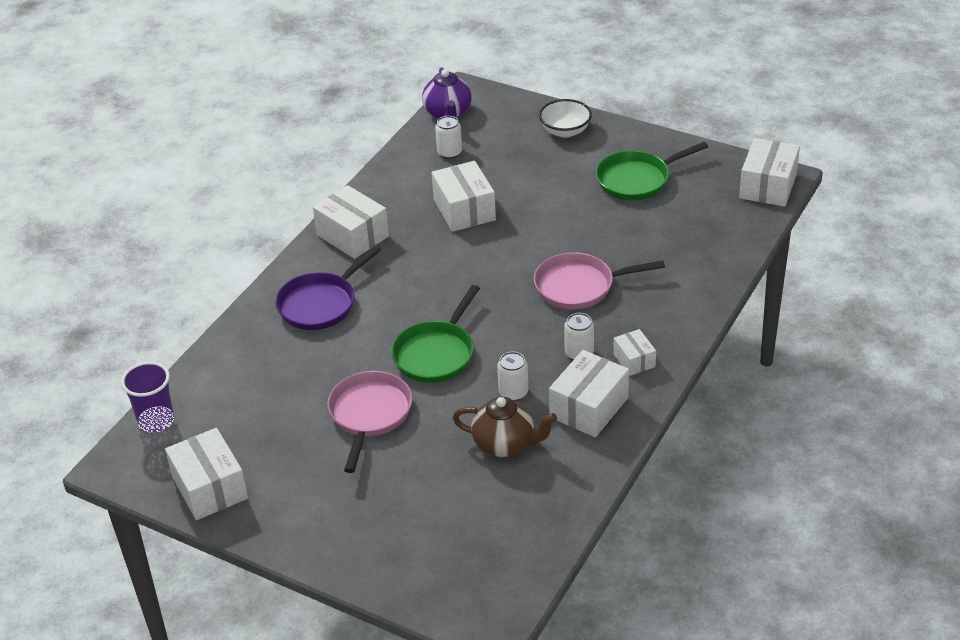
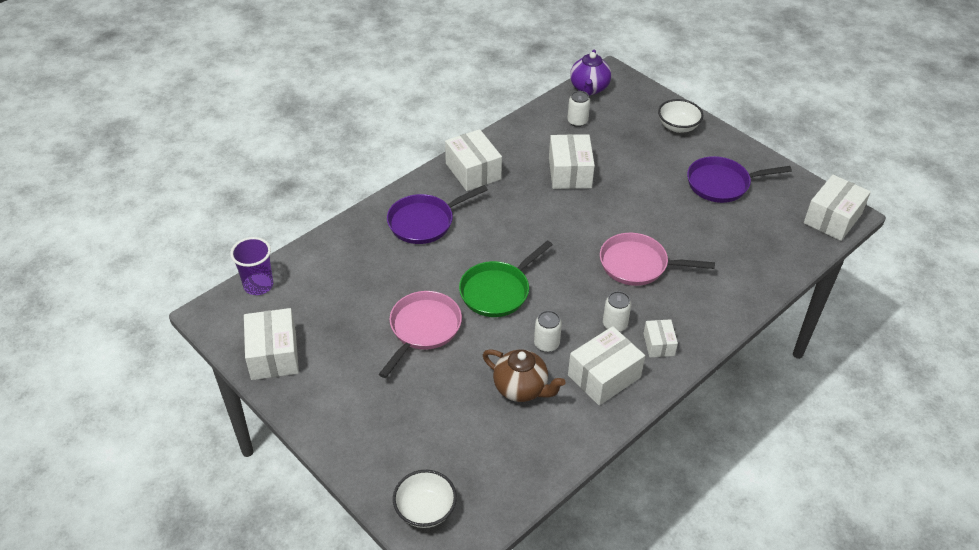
camera: 15 degrees right, 5 degrees up
green pan [596,142,708,201] -> purple pan [687,156,792,203]
none -> white bowl [393,470,457,528]

